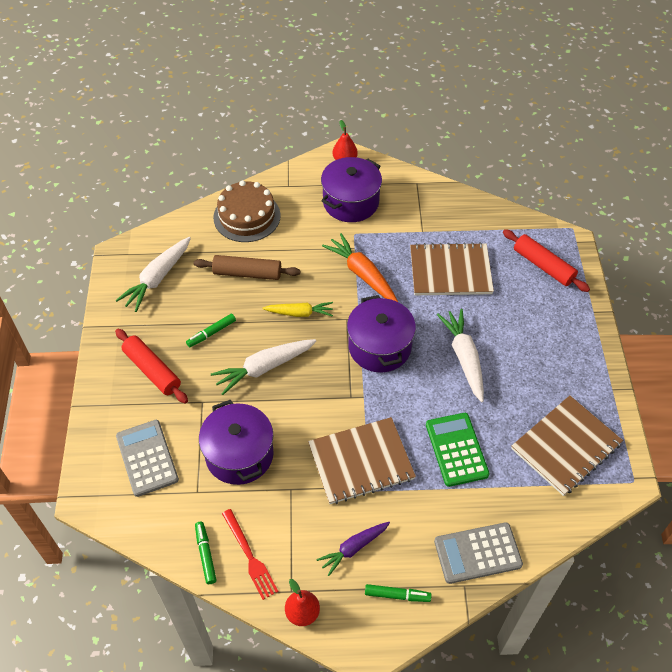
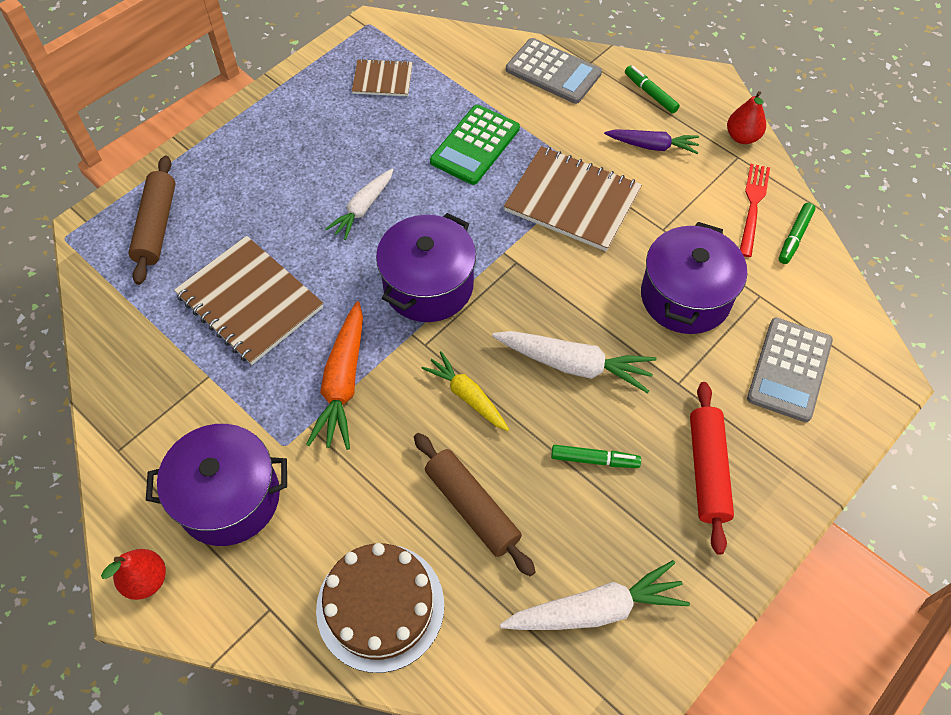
camera: 135 degrees left, 5 degrees up
white carrot [437,309,484,402] -> white carrot [325,169,394,240], size x0.66
red rolling pin [503,229,590,292] -> brown rolling pin [129,155,176,285]
brown notebook [511,396,623,496] -> brown notebook [352,59,413,96], size x0.55

